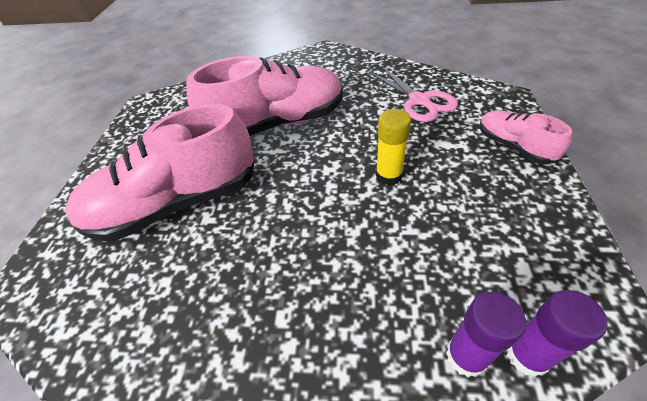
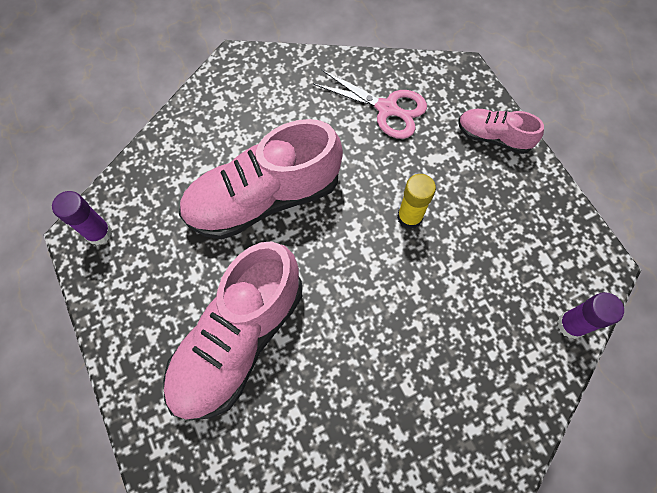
camera: 35 degrees left, 20 degrees up
pink shoe [186,56,343,136] -> pink shoe turned 150 degrees counterclockwise [179,119,343,239]
purple glue stick [446,292,526,377] -> purple glue stick moved to [52,191,112,245]

